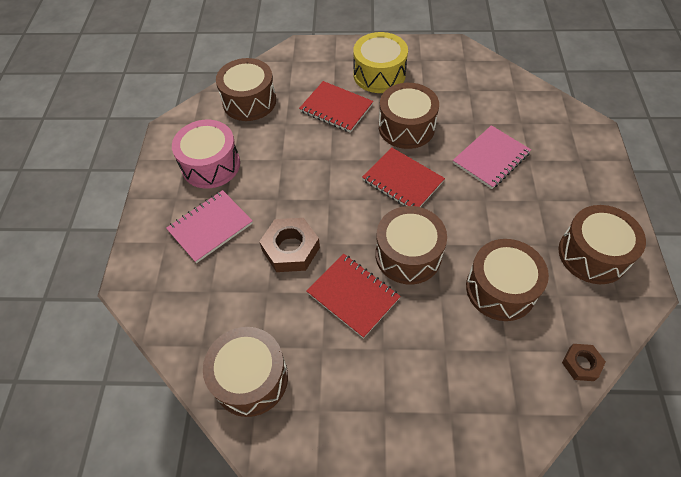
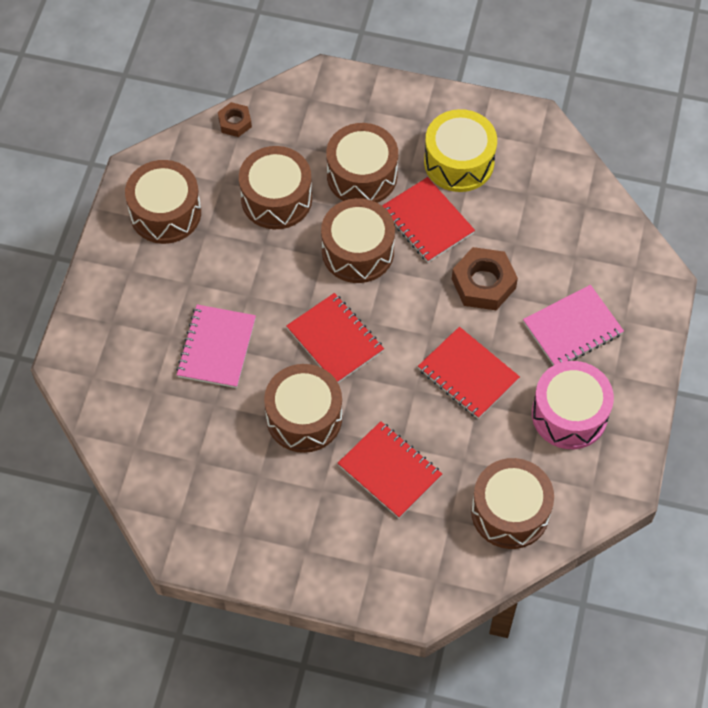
camera: 170 degrees left, 5 degrees up
brown drum [203,327,288,417] -> brown drum moved to [326,123,398,203]
yellow drum [353,32,408,93] -> yellow drum moved to [424,109,497,192]
pink notebook [453,125,531,189] -> pink notebook turned 45 degrees counterclockwise [176,304,256,388]
none -> red notebook [418,327,520,419]

